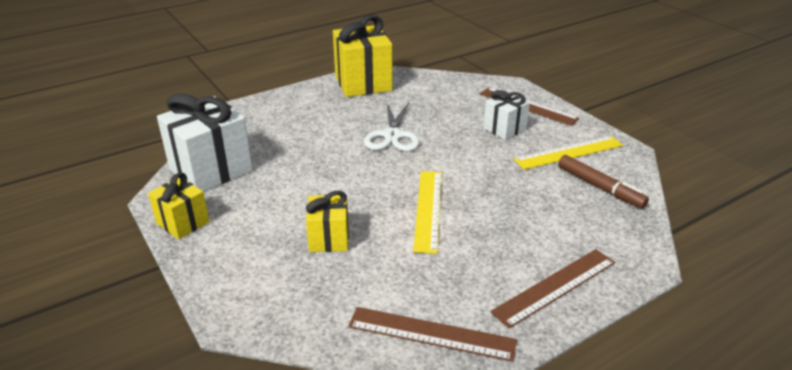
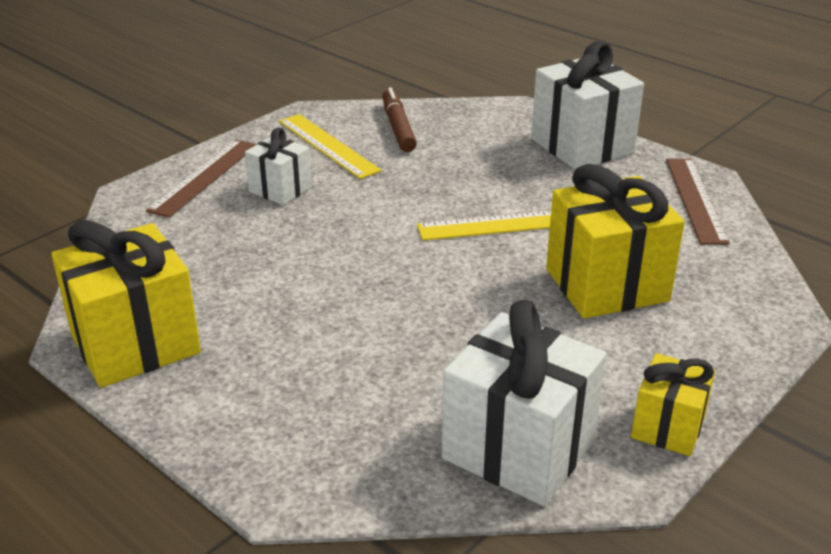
camera: 105 degrees left, 0 degrees up
yellow gift [306,191,349,252] -> yellow gift [546,164,685,318], size x1.79
white scissors [364,103,419,151] -> none
brown ruler [490,249,615,329] -> white gift [531,41,644,170]
brown marker [558,155,649,209] -> brown marker turned 45 degrees counterclockwise [382,87,417,152]

